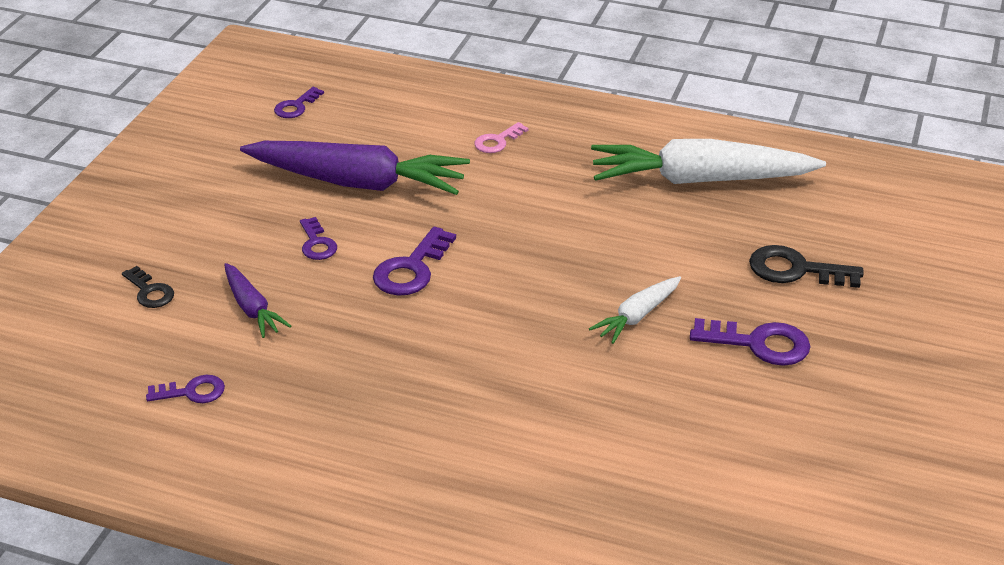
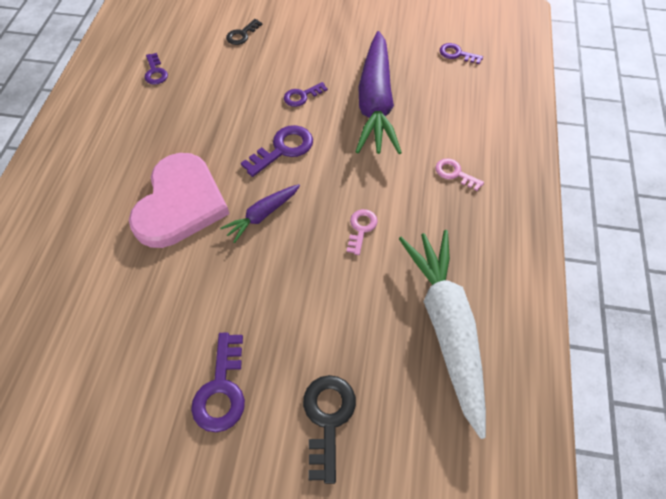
camera: 80 degrees right, 20 degrees up
purple carrot [224,263,291,338] -> purple carrot moved to [220,184,300,243]
purple key [373,227,456,296] -> purple key turned 120 degrees clockwise [241,125,313,177]
white carrot [589,276,681,344] -> none
none -> pink heart [129,153,229,248]
none -> pink key [346,209,378,255]

